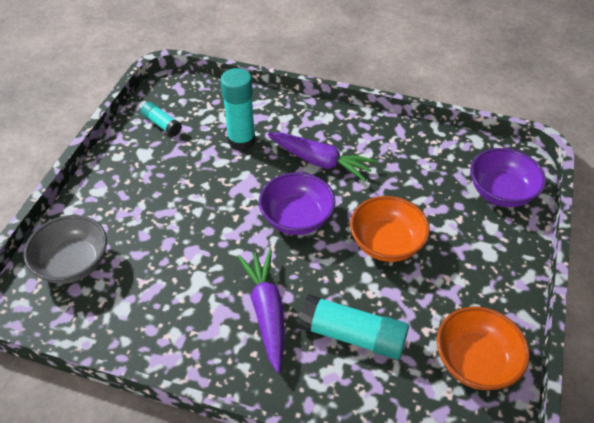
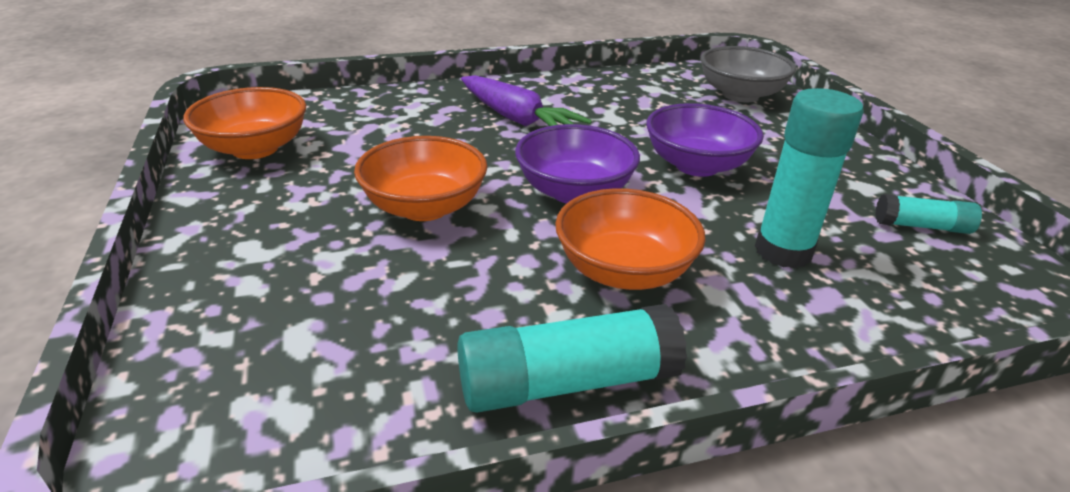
camera: 145 degrees right, 15 degrees down
purple carrot [268,133,377,181] -> orange bowl [555,188,705,290]
turquoise glue stick [298,294,409,360] -> turquoise glue stick moved to [457,304,687,413]
purple bowl [470,148,546,207] -> purple bowl moved to [646,103,764,177]

